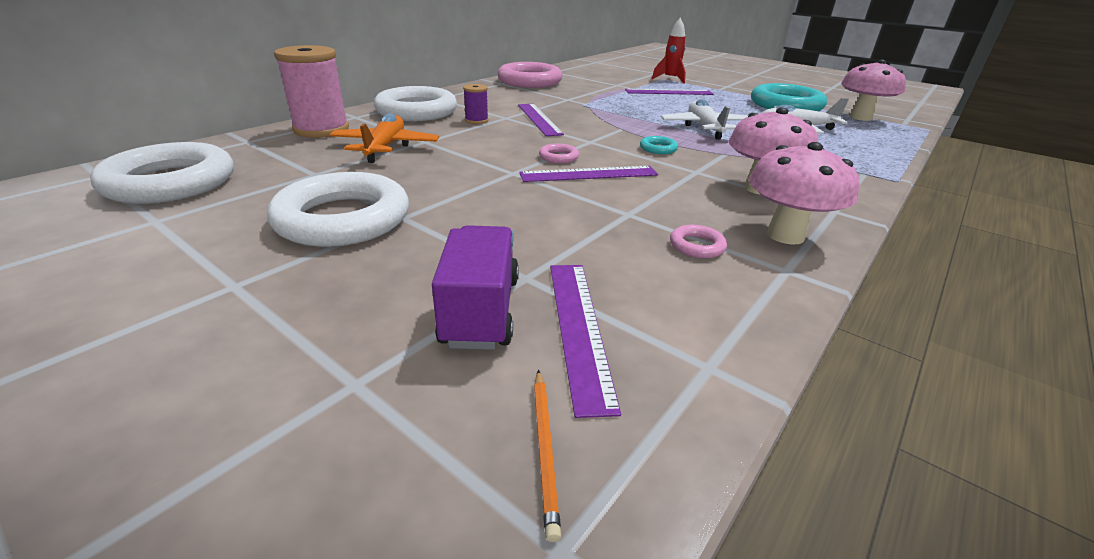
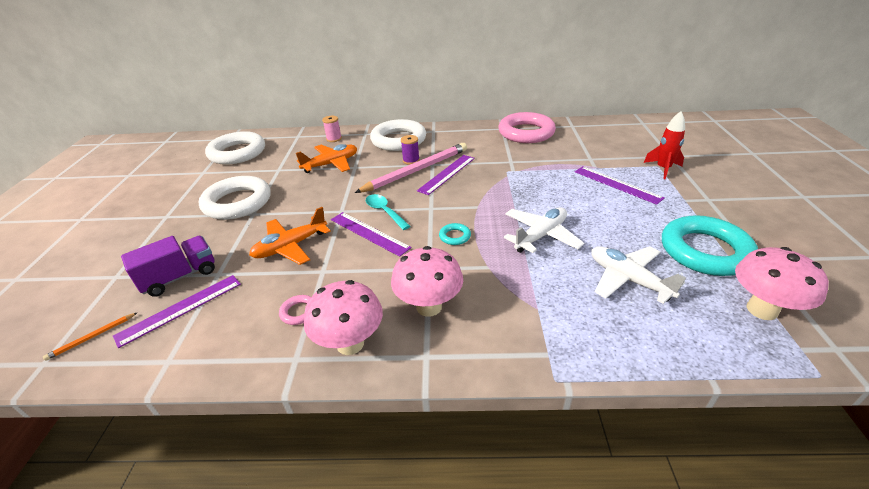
camera: 55 degrees right, 5 degrees up
pink spool [274,45,349,138] -> pink spool [322,116,342,142], size x0.48
pink ring [539,144,579,163] -> turquoise spoon [366,194,410,230]
none -> orange plane [249,207,331,265]
none -> pink pencil [355,143,467,193]

